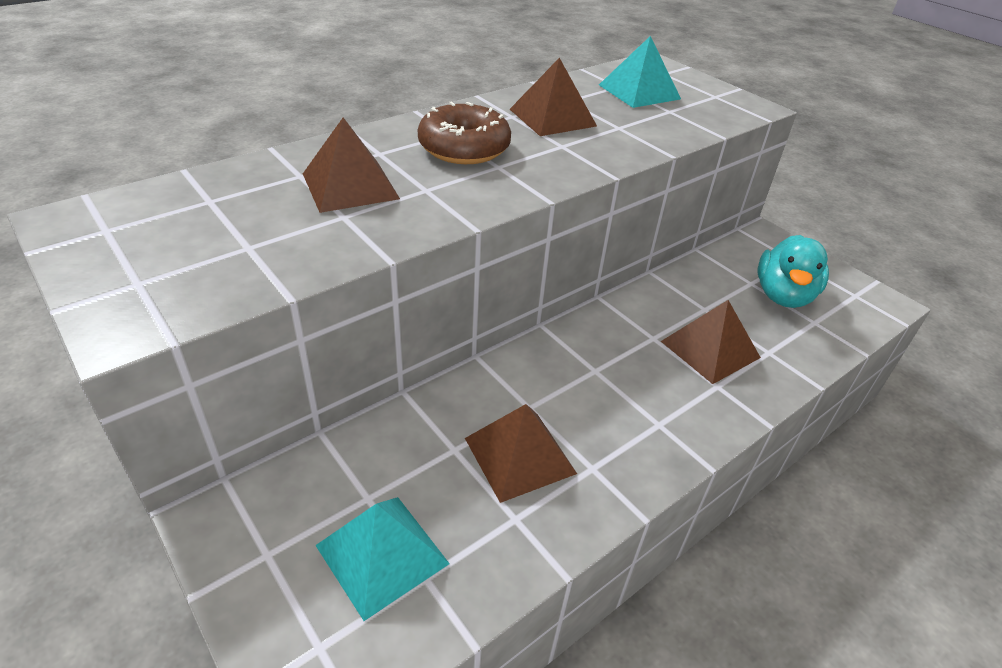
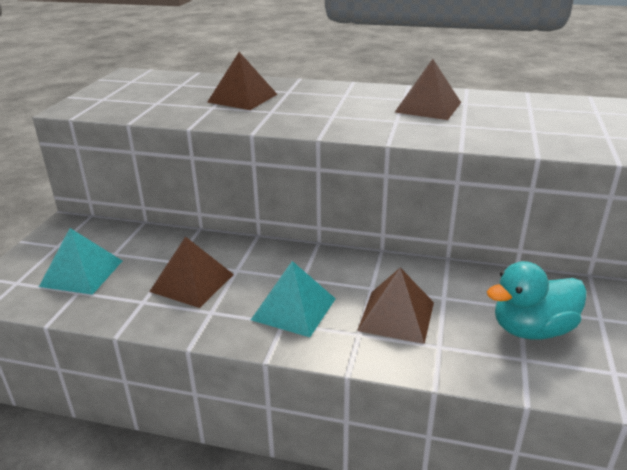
camera: 55 degrees right, 10 degrees down
brown donut [418,101,511,164] -> none
turquoise pyramid [599,36,681,108] -> turquoise pyramid moved to [251,261,336,337]

